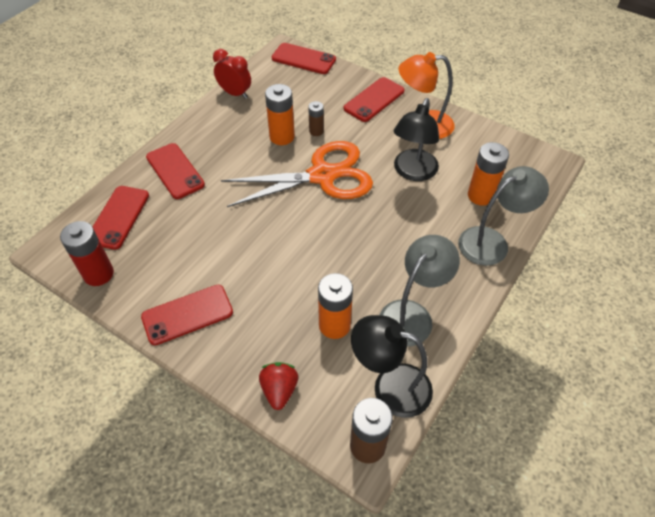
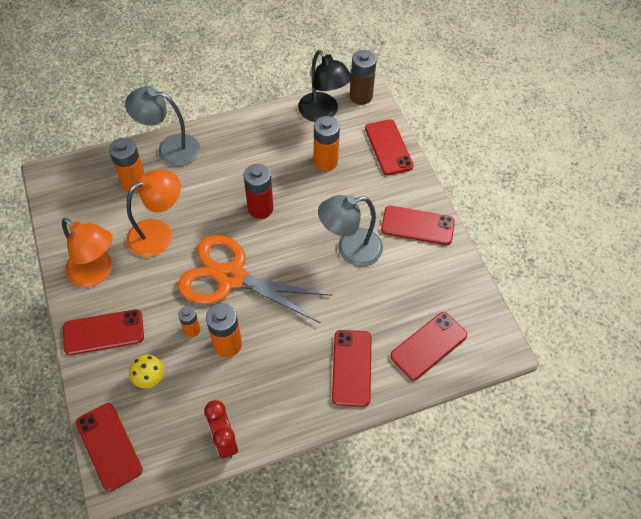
camera: 145 degrees left, 5 degrees up
red battery [60,221,114,286] -> red battery moved to [244,164,273,219]
red strawberry [259,362,298,410] -> red phone [365,119,414,175]
brown battery [308,101,324,136] -> orange battery [178,306,200,337]
grey lamp [380,235,460,347] -> grey lamp moved to [318,195,383,266]
black lamp [394,98,439,181] -> orange lamp [126,170,181,257]
none -> yellow mushroom [129,355,164,388]

